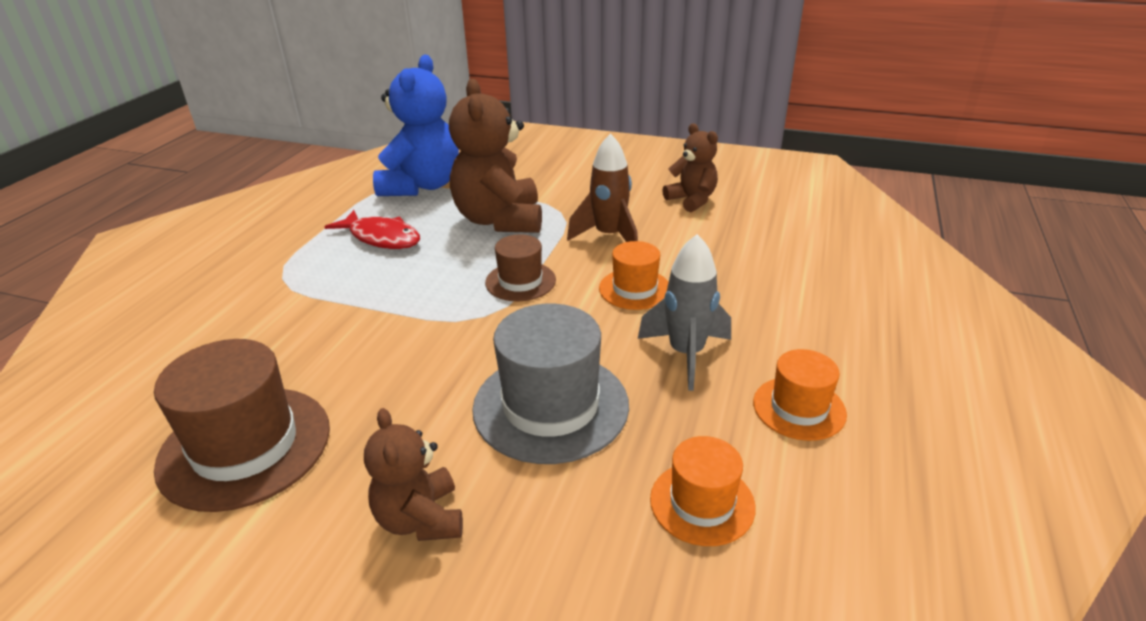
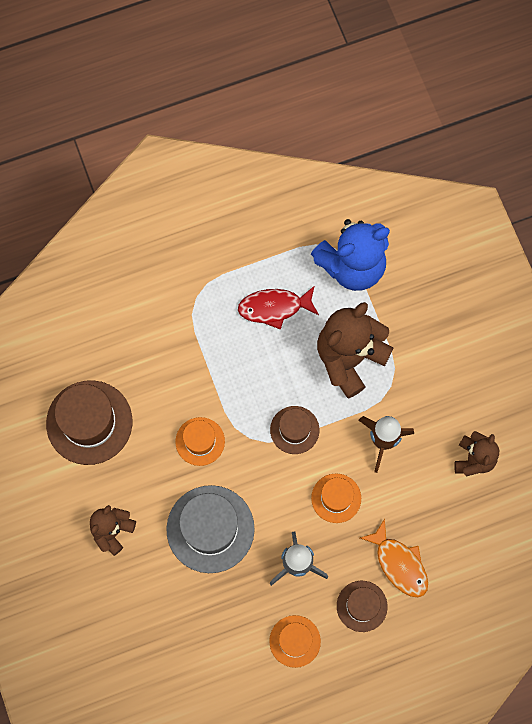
camera: 50 degrees right, 40 degrees up
red fish [324,210,420,249] -> red fish turned 90 degrees clockwise [238,286,319,330]
orange hat [650,436,756,546] -> orange hat moved to [175,417,225,466]
none -> brown hat [337,581,388,632]
none -> orange fish [360,519,428,597]

